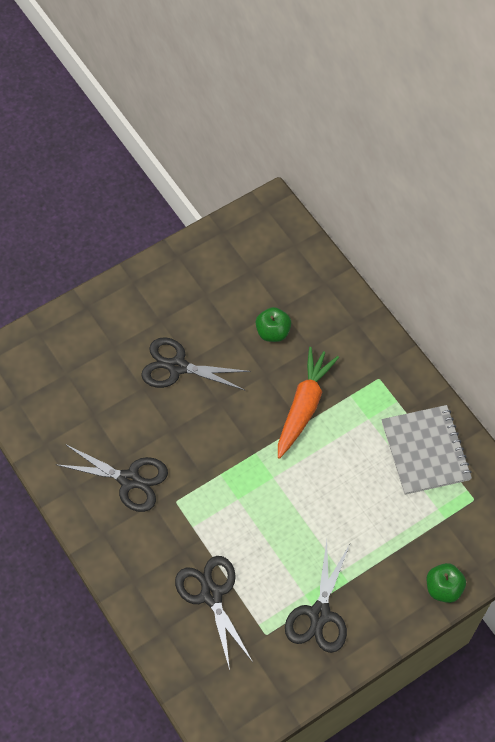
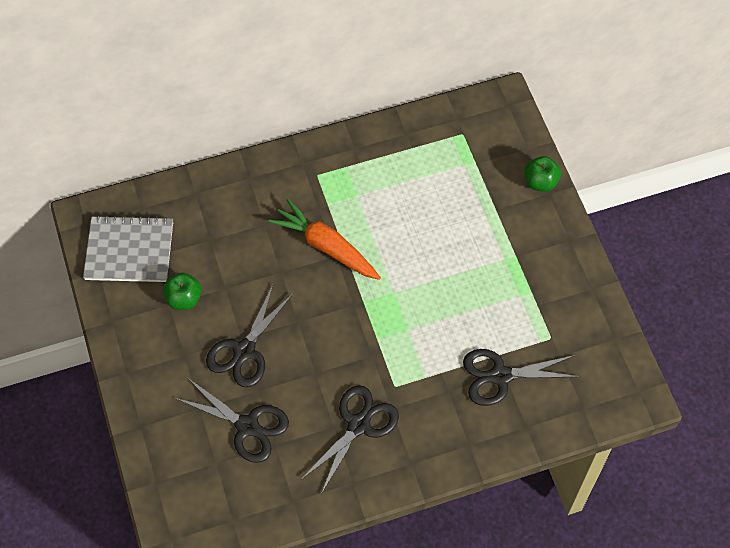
camera: 75 degrees left, 0 degrees up
green apple [255,307,291,342] -> green apple moved to [163,272,202,310]
black scissors [285,540,350,653] -> black scissors moved to [175,378,289,463]
grey notebook [382,405,472,495] -> grey notebook moved to [83,215,173,282]

